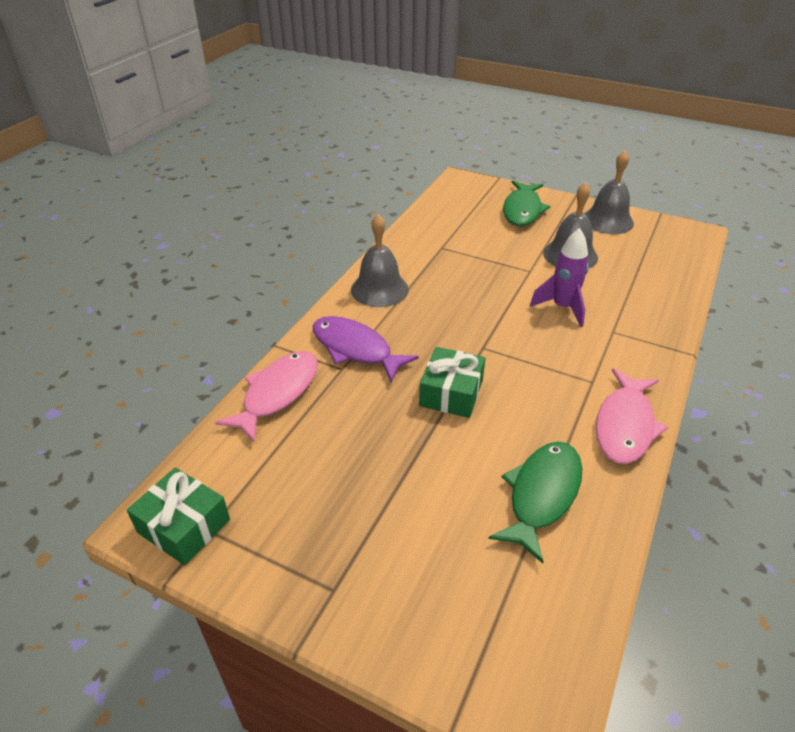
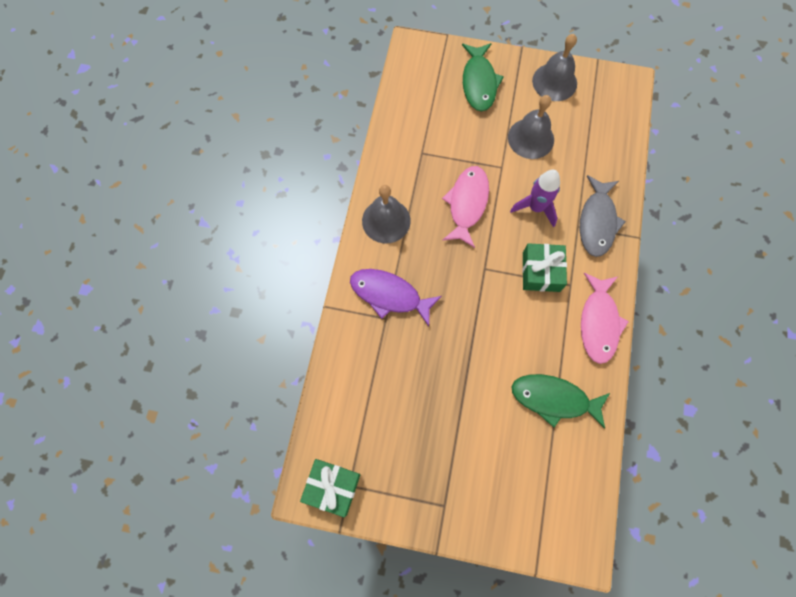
camera: 15 degrees left, 30 degrees up
pink fish [215,351,318,442] -> pink fish moved to [442,166,489,248]
green gift [419,347,485,418] -> green gift moved to [522,243,567,292]
green fish [488,441,582,564] -> green fish turned 90 degrees counterclockwise [511,374,610,429]
none -> grey fish [580,175,626,257]

